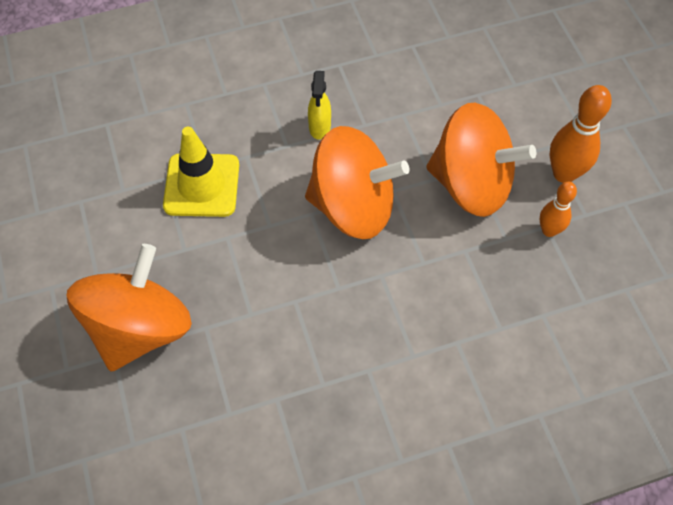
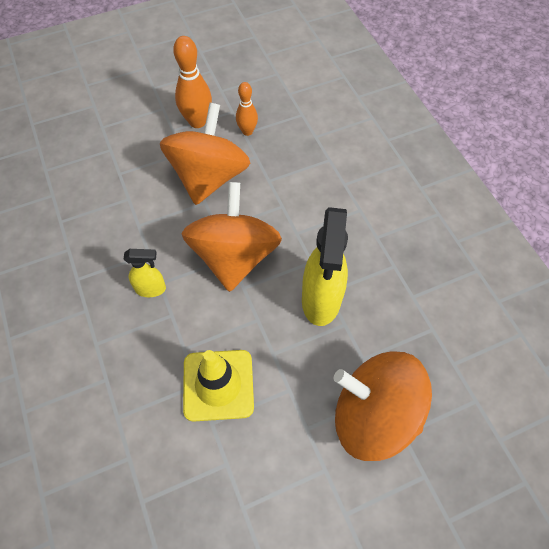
camera: 95 degrees left, 0 degrees up
none -> yellow spray bottle [302,207,348,326]

